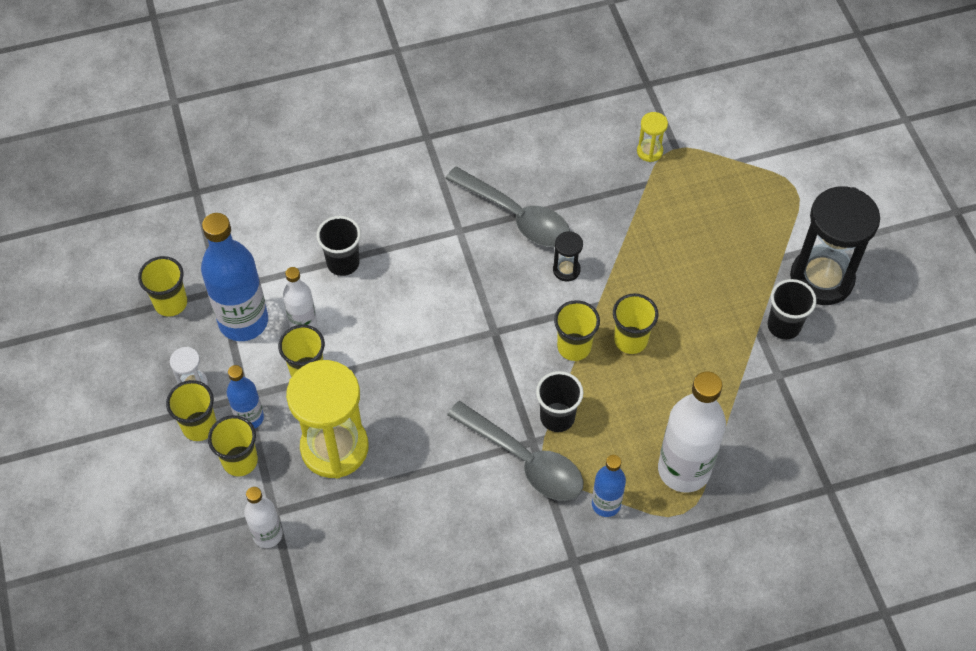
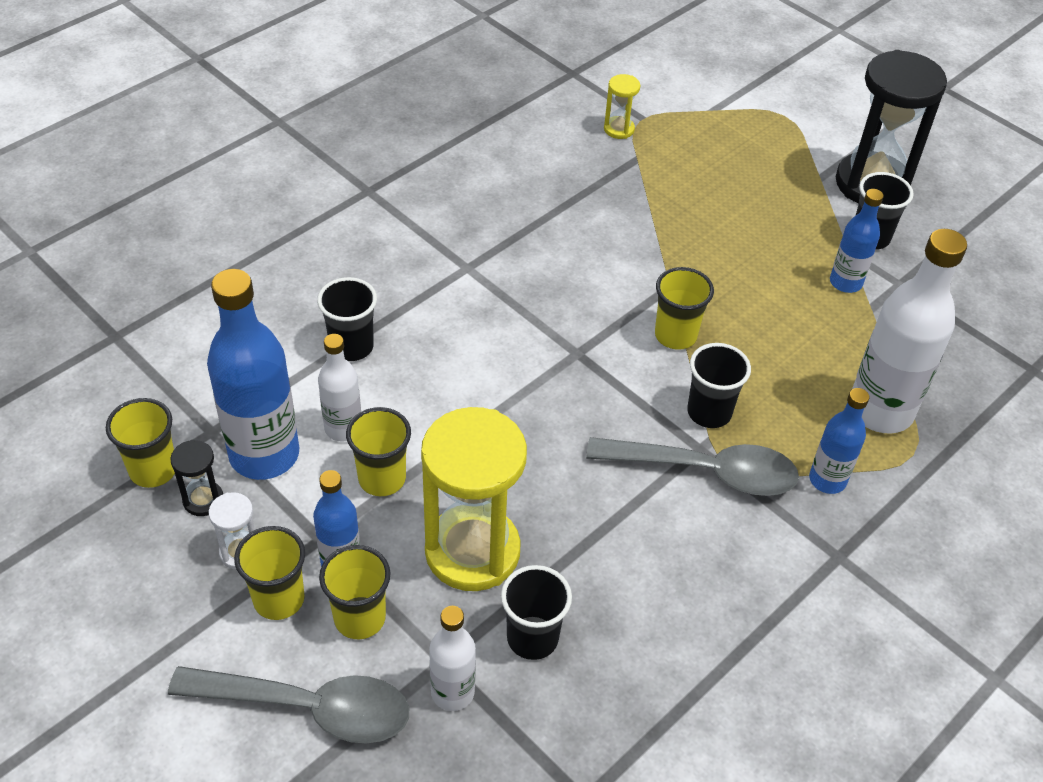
camera: 30 degrees left, 10 degrees down
grey spoon [445,167,570,247] -> grey spoon moved to [168,666,409,743]
black hourglass [553,231,583,281] -> black hourglass moved to [170,440,223,516]
yellow cup [613,293,658,354] -> none
none -> black cup [501,565,572,660]
none -> blue bottle [830,189,884,293]

